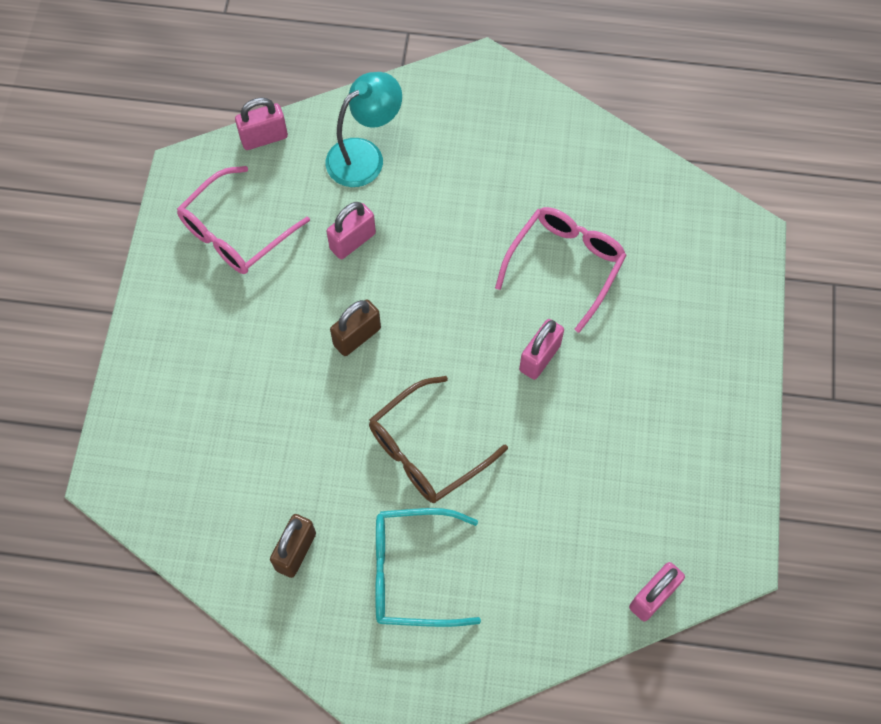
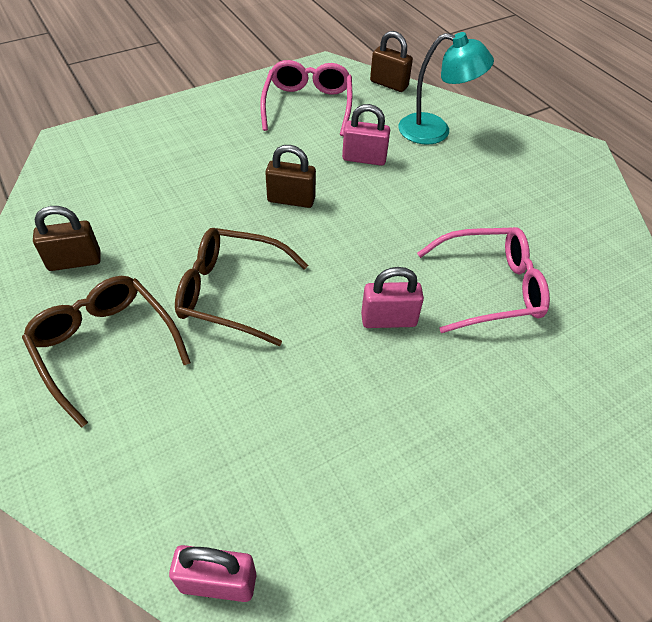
camera: 50 degrees right, 15 degrees down
pink glasses [177,166,310,274] -> pink glasses turned 90 degrees clockwise [260,60,352,136]
pink padlock [235,97,288,150] -> brown padlock [370,31,413,92]
turquoise glasses [375,508,481,627] -> brown glasses [22,276,191,428]

